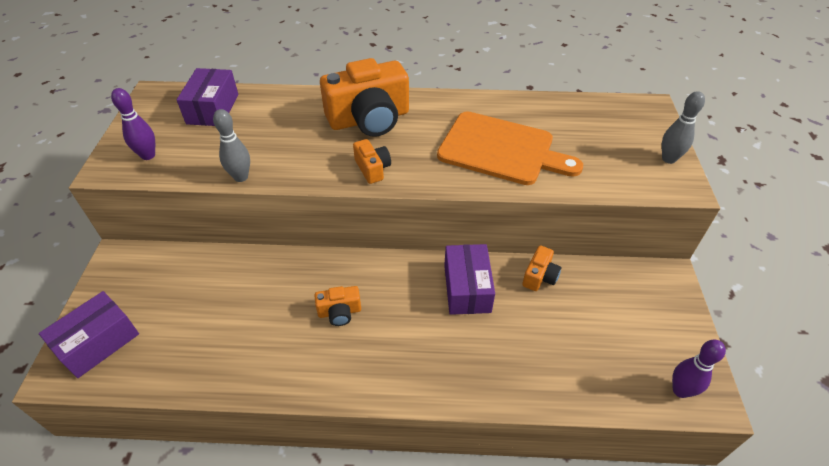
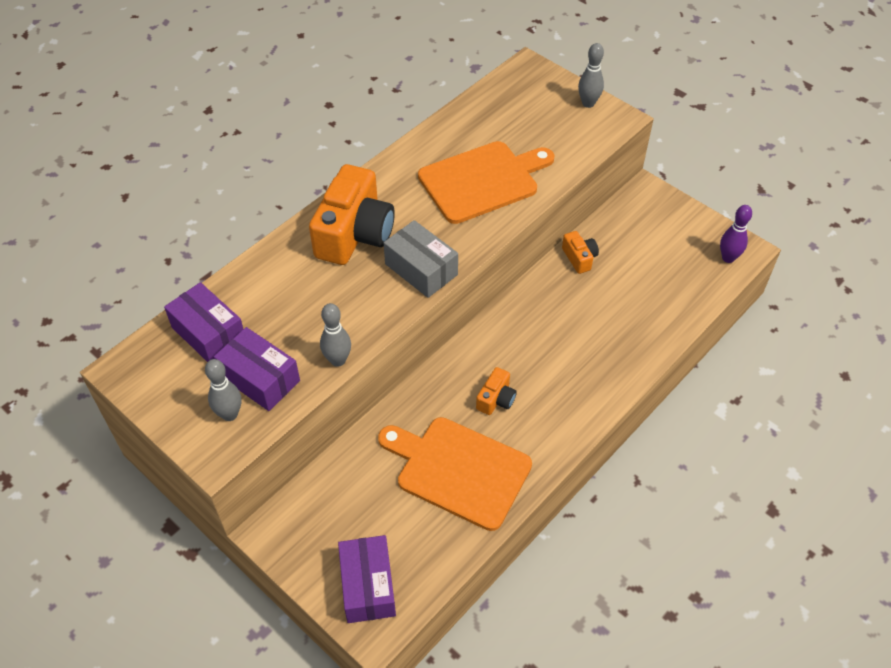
camera: 50 degrees left, 5 degrees up
purple bowling pin [111,88,155,160] -> grey bowling pin [205,359,241,421]
orange camera [353,139,391,184] -> grey box [384,220,458,298]
purple box [444,244,495,315] -> purple box moved to [214,327,300,411]
none -> orange cutting board [378,417,532,531]

